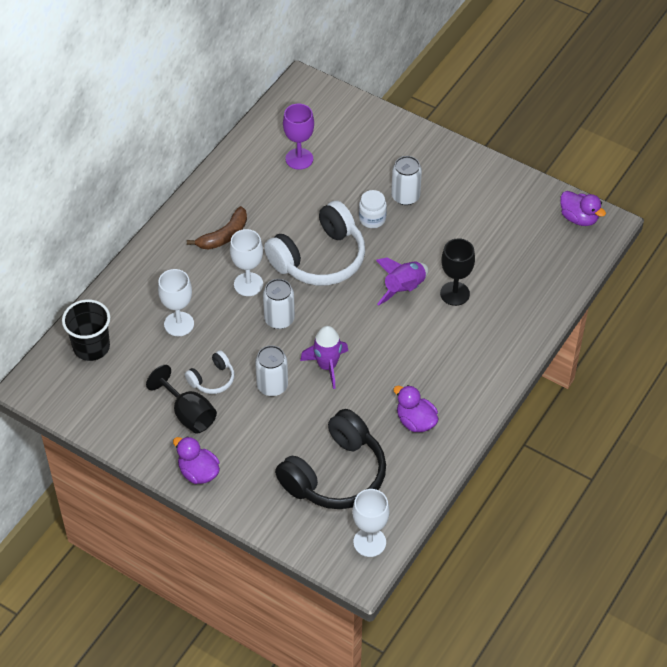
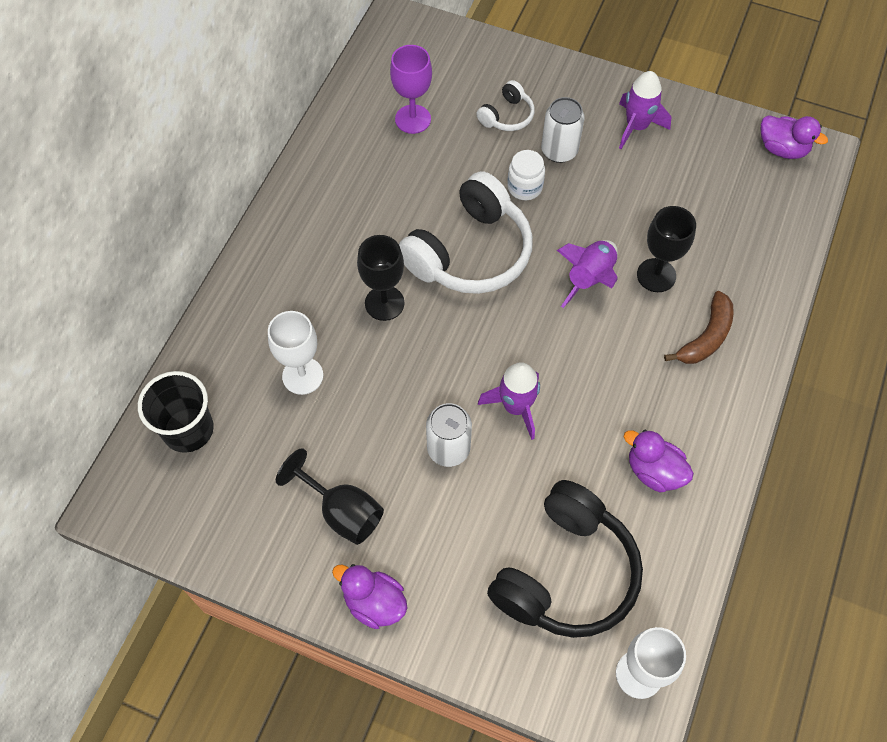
camera: 10 degrees left, 10 degrees up
white headphones [185,350,234,394] -> white headphones moved to [476,80,535,131]
brown banana [187,206,247,250] -> brown banana moved to [664,291,734,364]
white goblet [230,229,263,296] -> black goblet [357,235,404,321]
white can [263,279,295,329] -> none
none -> purple rocket [619,71,671,149]

